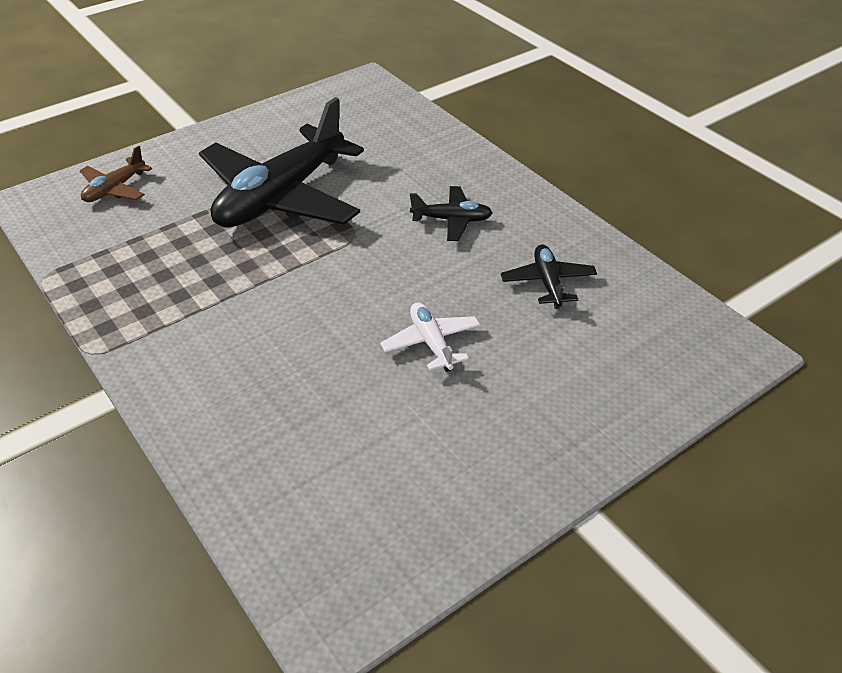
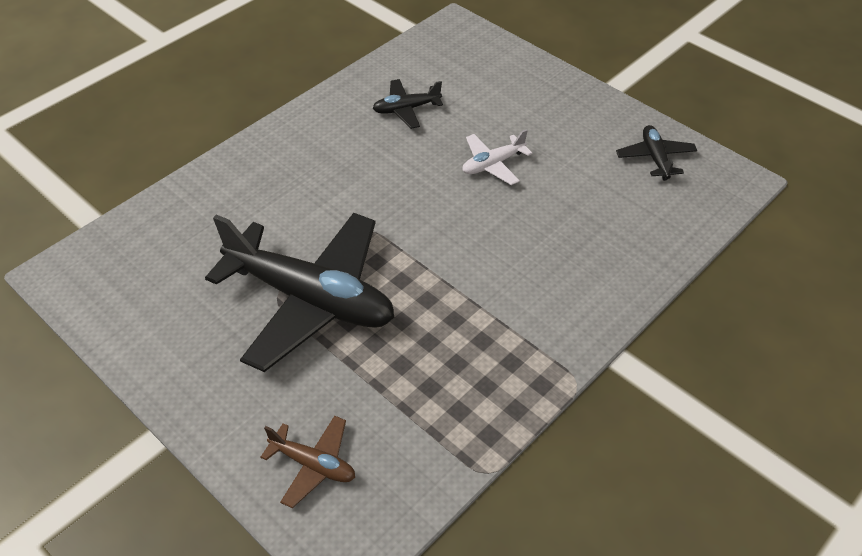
camera: 100 degrees left, 5 degrees up
black plane [410,186,493,241] -> black plane moved to [616,125,697,181]

